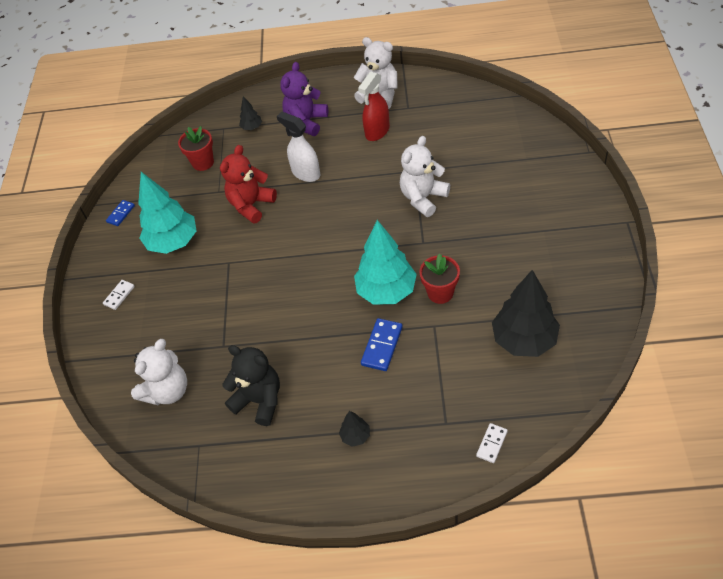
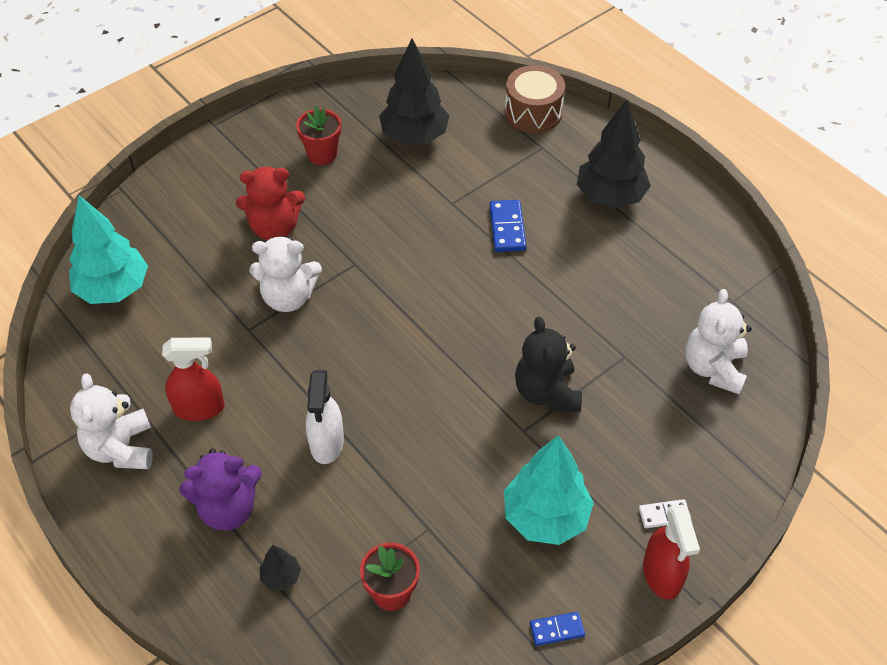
camera: 135 degrees left, 0 degrees up
white teddy bear [131,339,187,405] -> white teddy bear turned 75 degrees counterclockwise [685,289,752,395]
red teddy bear [220,145,277,224] -> red teddy bear moved to [236,167,305,240]
black teddy bear [222,345,280,426] -> black teddy bear moved to [515,317,582,412]
black tree [339,411,370,447] -> black tree [577,100,651,208], size x2.22
turquoise tree [354,220,417,305] -> turquoise tree moved to [69,195,148,304]
blue domino [361,318,403,371] -> blue domino turned 75 degrees counterclockwise [489,200,526,252]
red flower pot [419,253,460,304] -> red flower pot moved to [296,106,341,165]
white domino [476,423,508,463] -> brown drum [505,65,565,133]
none -> red spray bottle [643,505,700,600]

